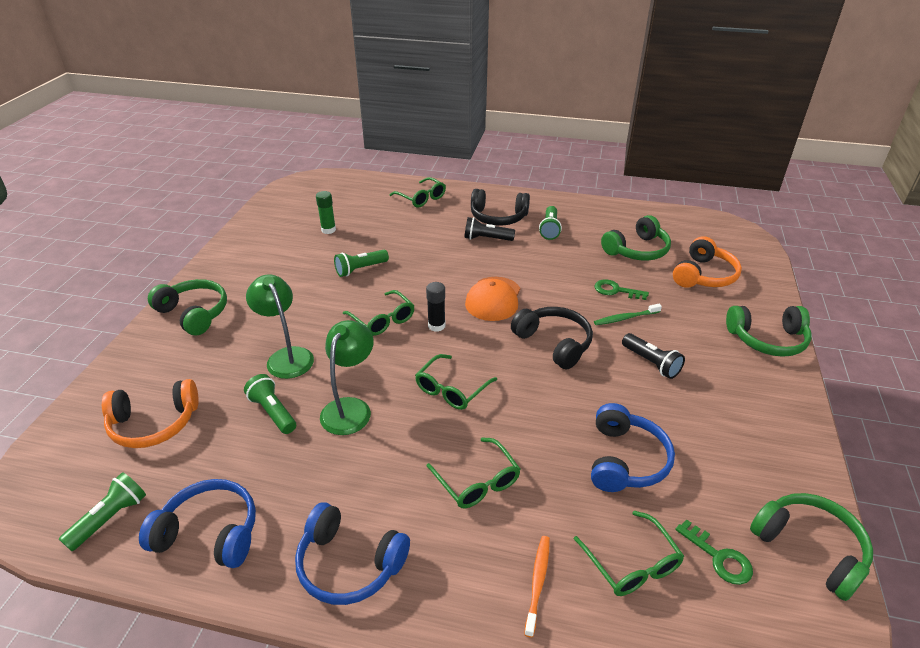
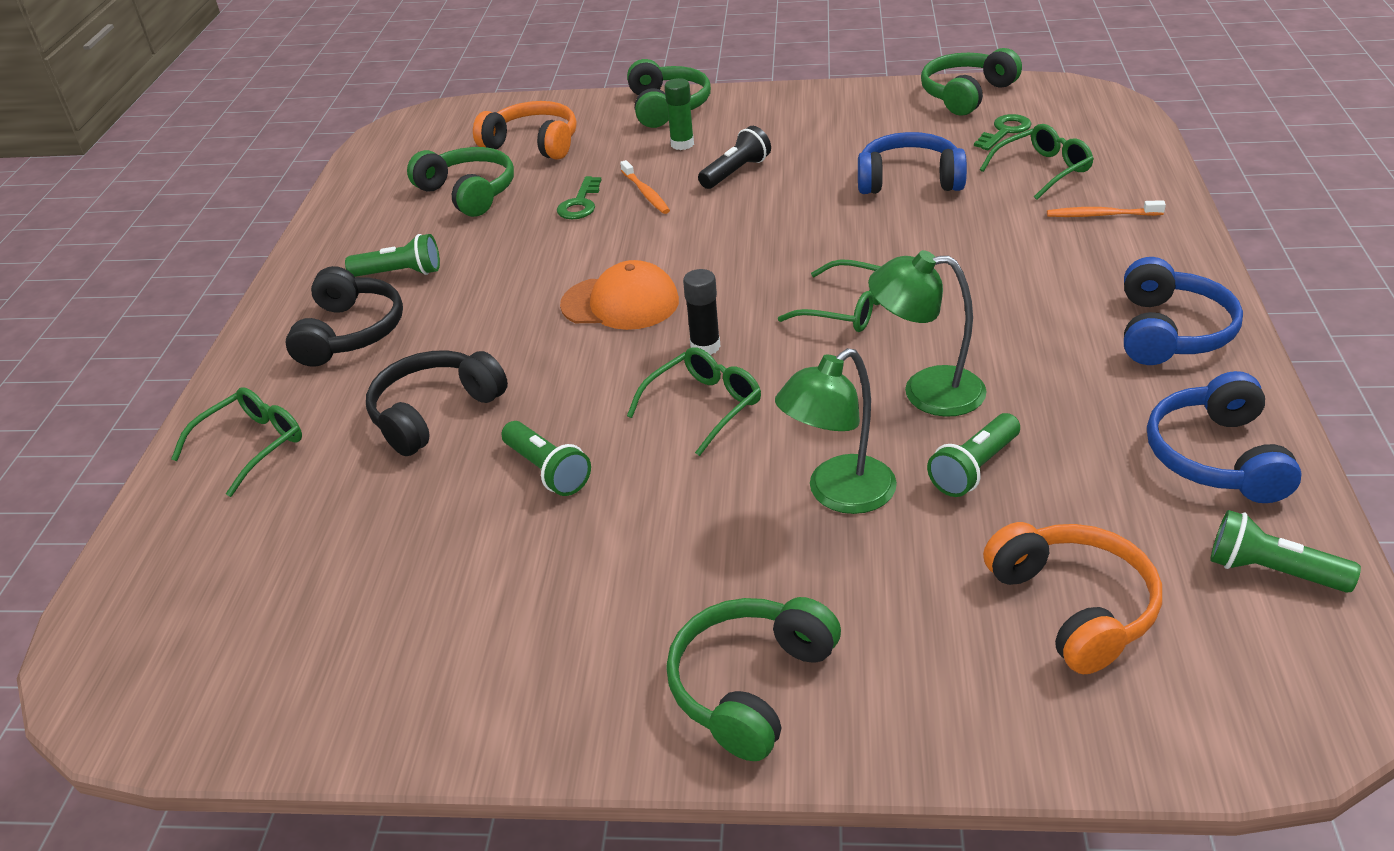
camera: 95 degrees left, 0 degrees up
green glue stick [316,191,336,234] -> green glue stick moved to [664,78,694,150]
green glasses [427,437,520,508] -> none
black flashlight [464,217,515,241] -> none
black headphones [511,307,593,370] -> black headphones moved to [366,350,508,456]
green toothbrush [594,304,662,325] -> orange toothbrush [620,160,670,214]

